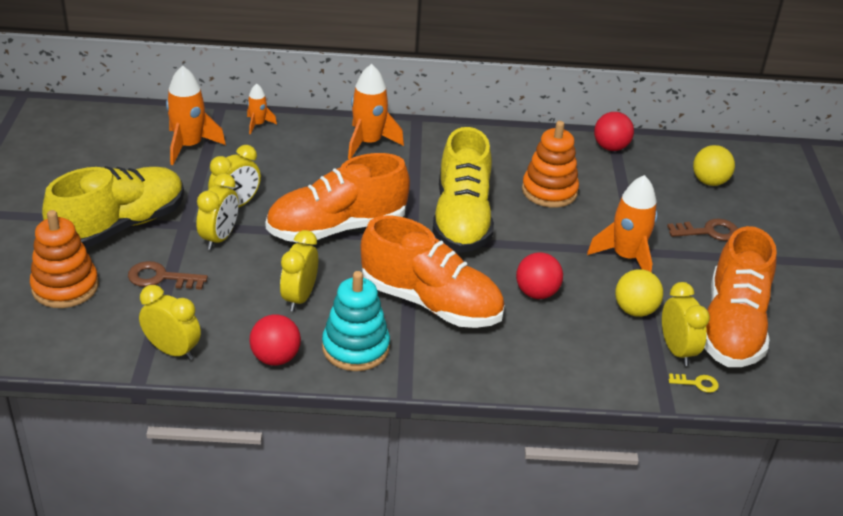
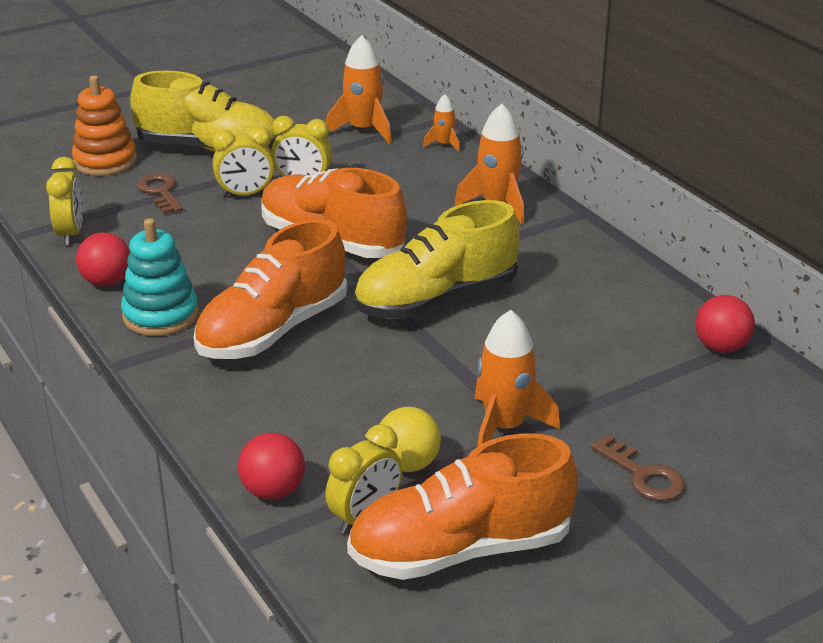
camera: 60 degrees right, 5 degrees down
yellow clock [280,230,318,312] -> none
orange shoe [360,216,505,328] -> orange shoe turned 45 degrees clockwise [193,219,347,359]
red ball [516,252,563,299] -> red ball moved to [238,433,305,500]
orange stacking toy [522,121,579,208] -> none
yellow key [669,373,719,393] -> none
yellow ball [693,145,735,186] -> none

